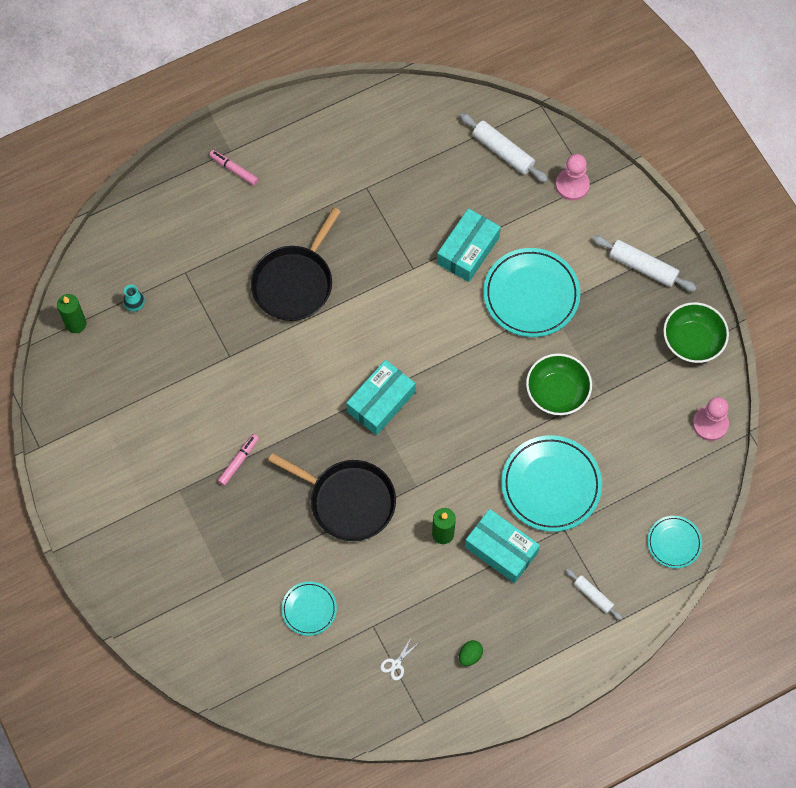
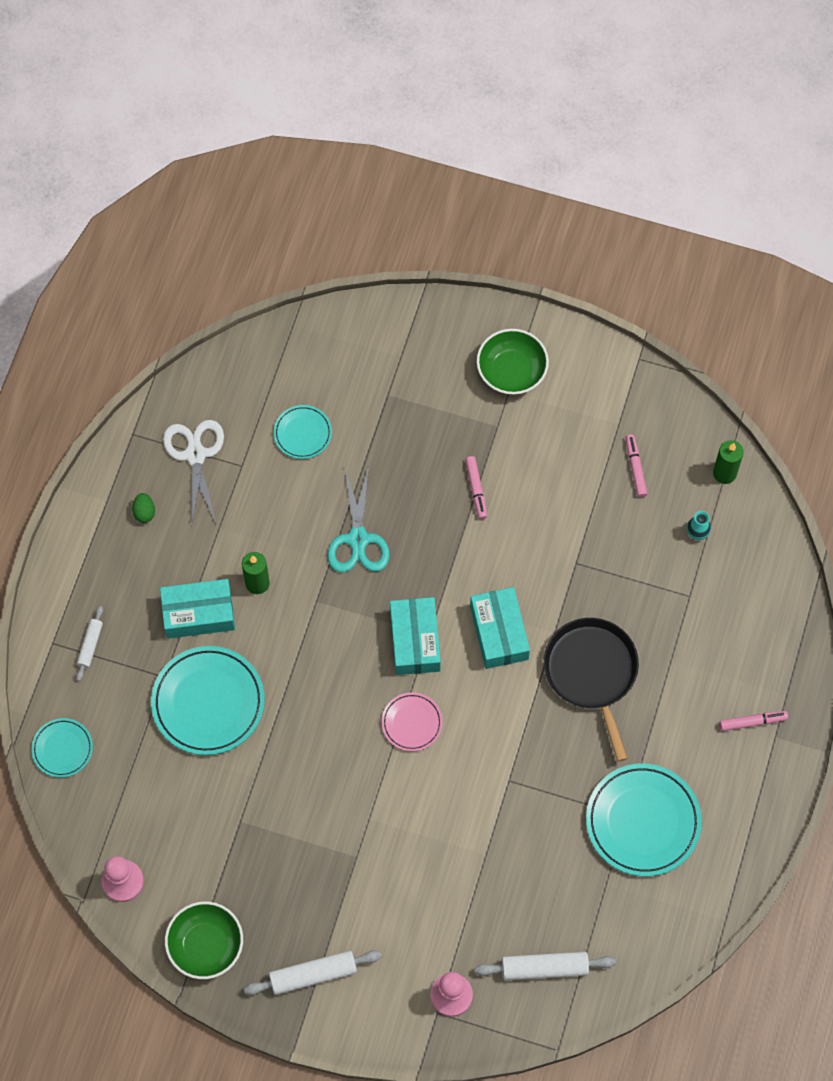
camera: 135 degrees right, 0 degrees up
black pan [268,453,396,541] -> turquoise scissors [327,466,389,572]
white scissors [380,636,417,681] -> white scissors [163,420,224,528], size x2.34
turquoise box [437,208,501,282] -> turquoise box moved to [470,587,530,669]
turquoise plate [483,248,580,337] -> turquoise plate moved to [586,763,702,876]
green bowl [526,353,592,415] -> green bowl moved to [477,329,549,395]
white rolling pin [566,569,622,620] -> white rolling pin turned 75 degrees counterclockwise [76,606,103,681]
none -> pink plate [382,692,443,751]
none -> pink marker [625,434,648,497]

